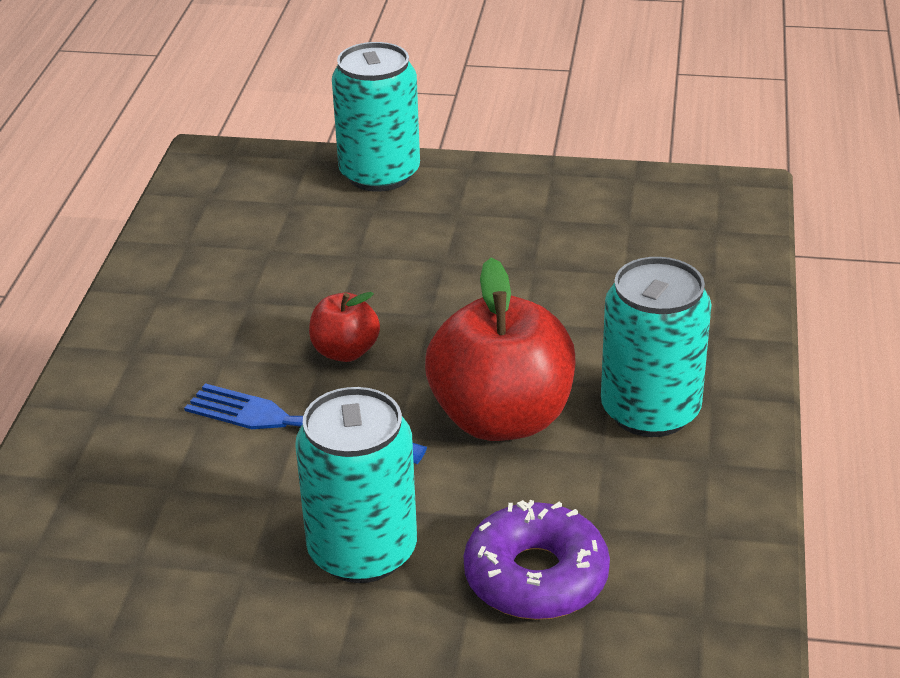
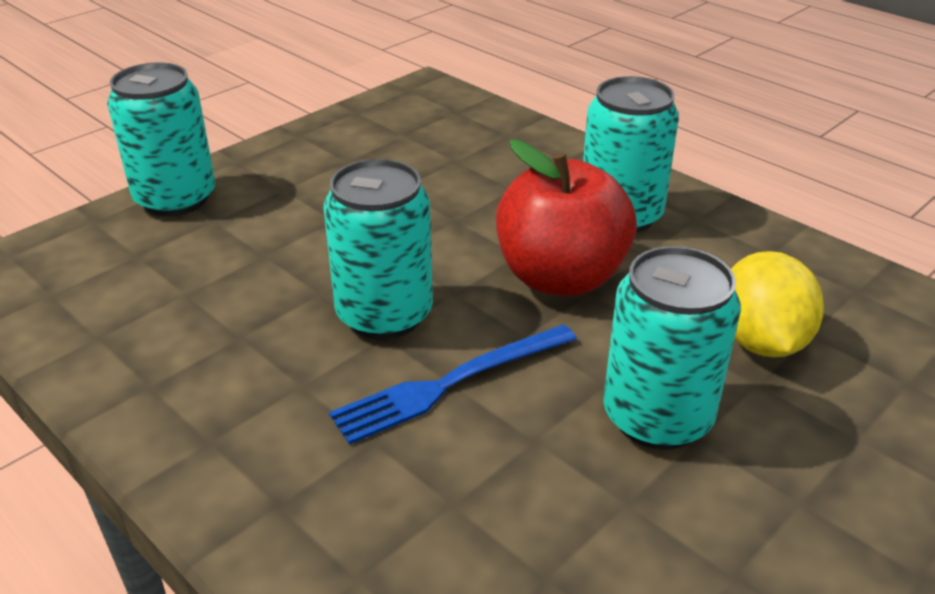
camera: 55 degrees left, 0 degrees up
red apple [309,292,380,362] -> turquoise can [324,159,433,339]
purple donut [464,500,610,620] -> yellow lemon [731,251,824,358]

